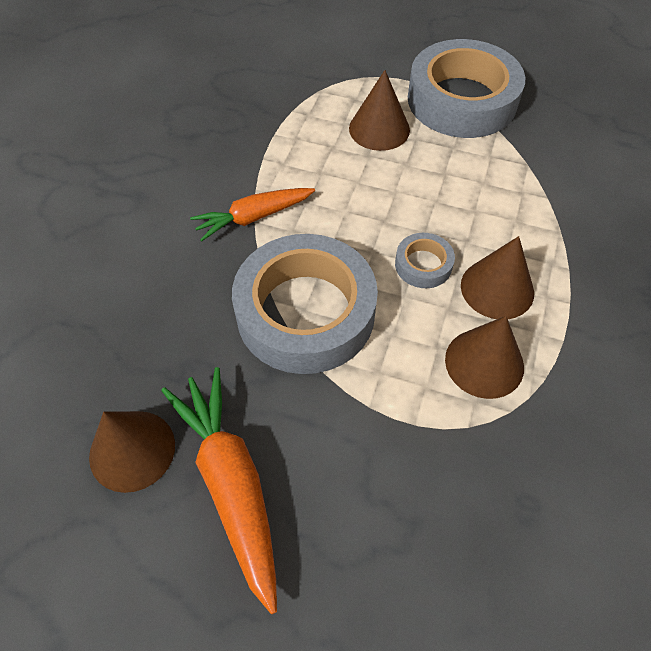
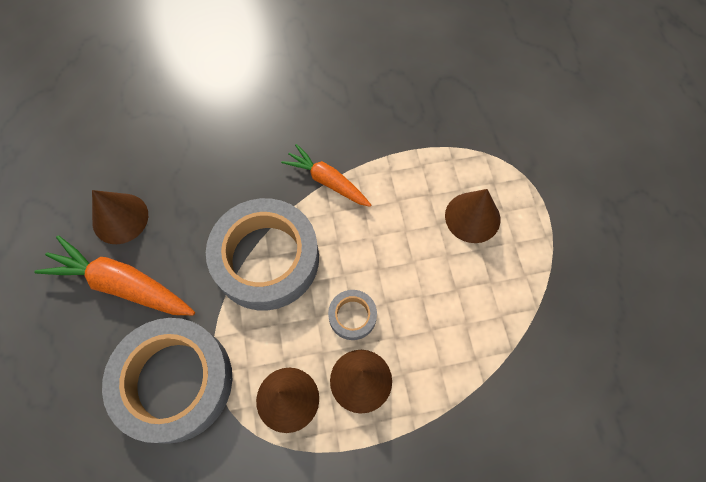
camera: 60 degrees right, 10 degrees up
orange carrot [161,367,277,614] -> orange carrot turned 105 degrees counterclockwise [35,235,195,315]
grey tape [408,39,525,138] -> grey tape moved to [102,318,232,444]

